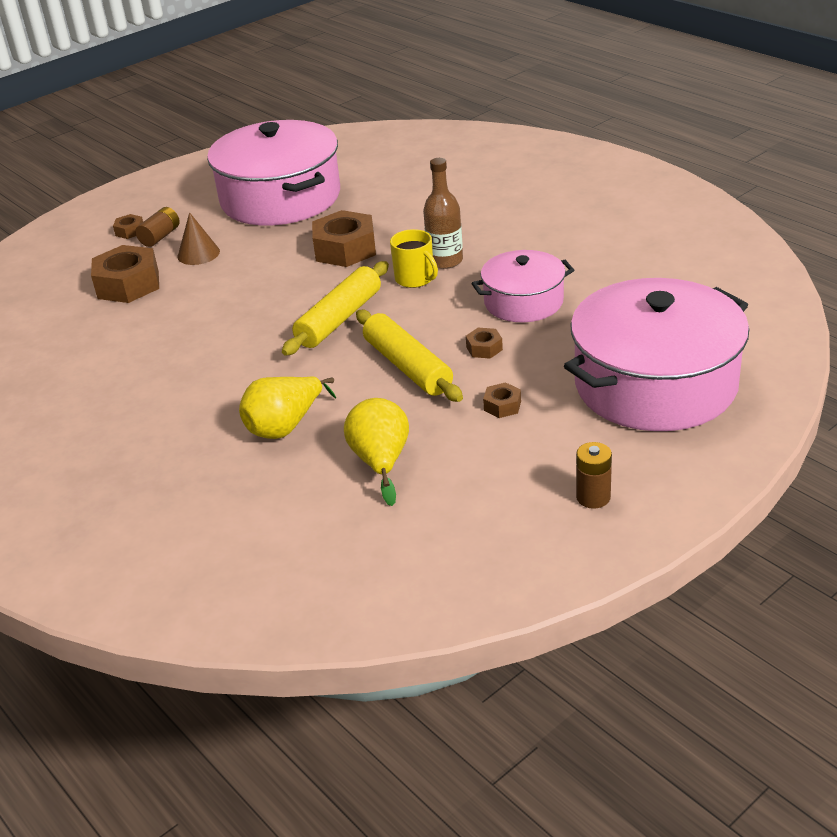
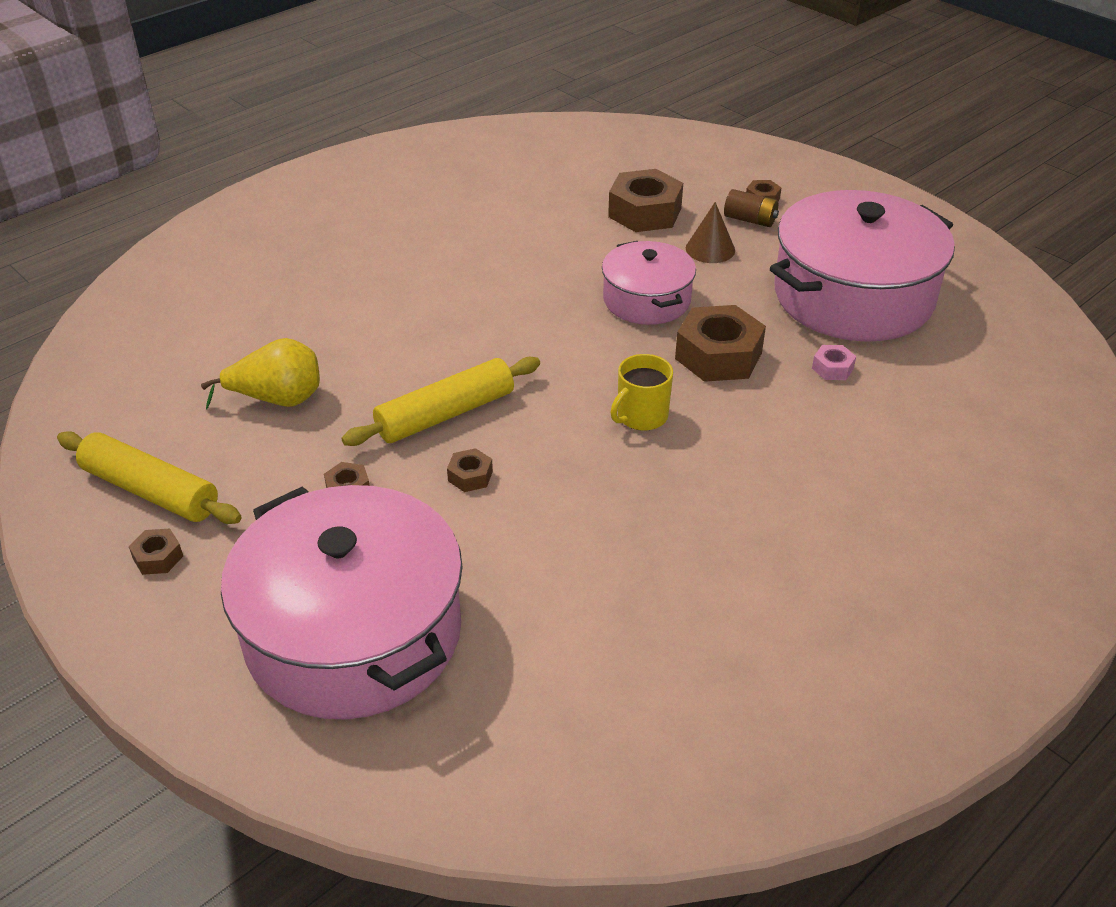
camera: 85 degrees right, 5 degrees up
yellow pear [239,376,336,439] -> none
yellow rolling pin [282,261,389,356] -> yellow rolling pin moved to [57,431,242,524]
brown bottle [423,158,463,269] -> none
pink pot [471,250,574,322] -> pink pot moved to [602,241,696,325]
brown battery [576,442,612,509] -> brown nut [129,529,183,575]
none -> pink nut [812,345,856,380]

